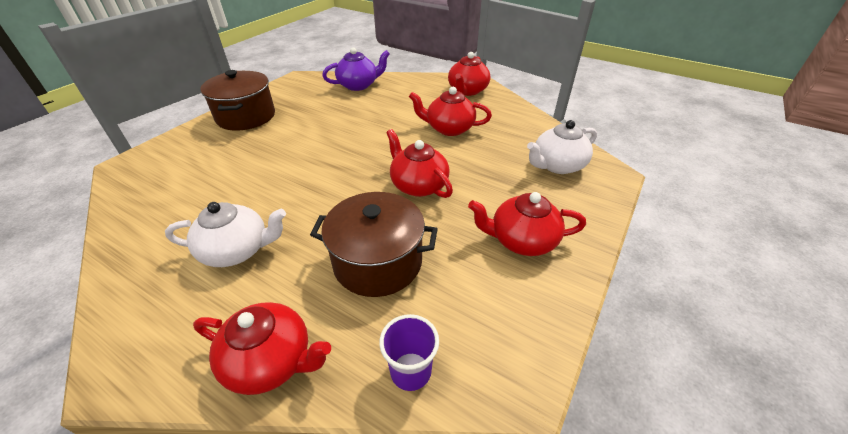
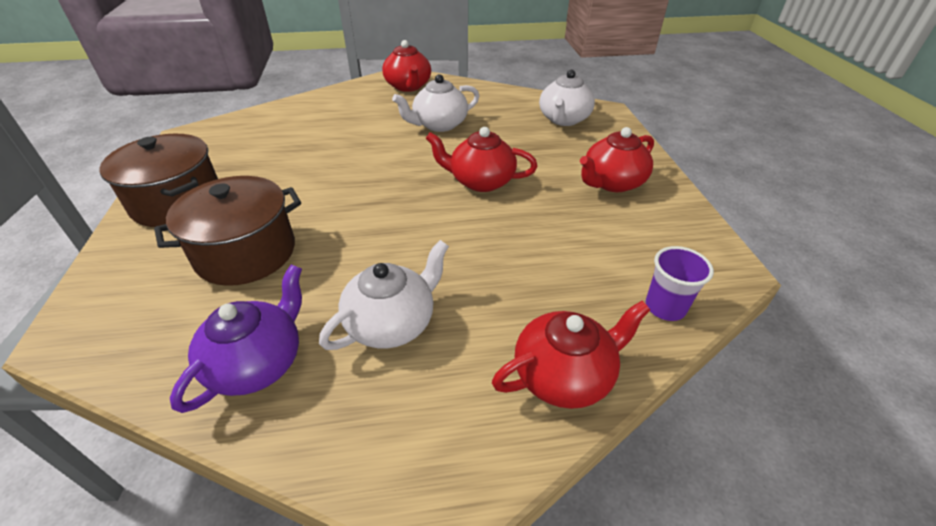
camera: 40 degrees left, 0 degrees up
brown pot [310,192,438,297] -> brown pot moved to [154,176,301,286]
purple teapot [322,48,390,91] -> purple teapot moved to [170,264,302,413]
red teapot [409,87,492,136] -> white teapot [392,74,479,132]

